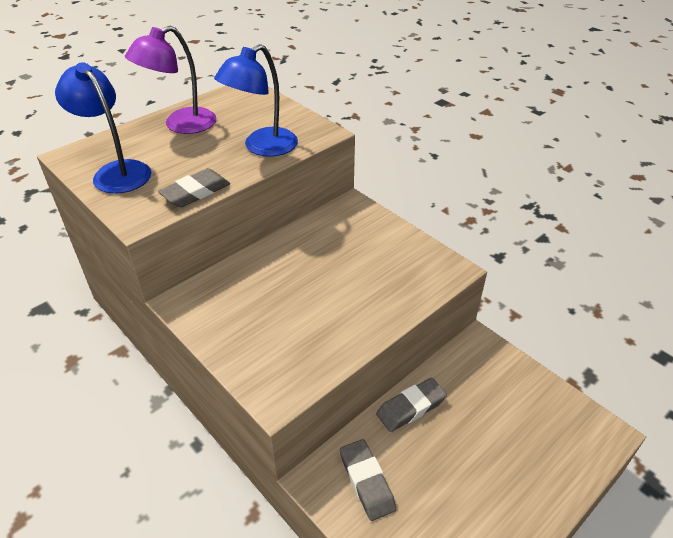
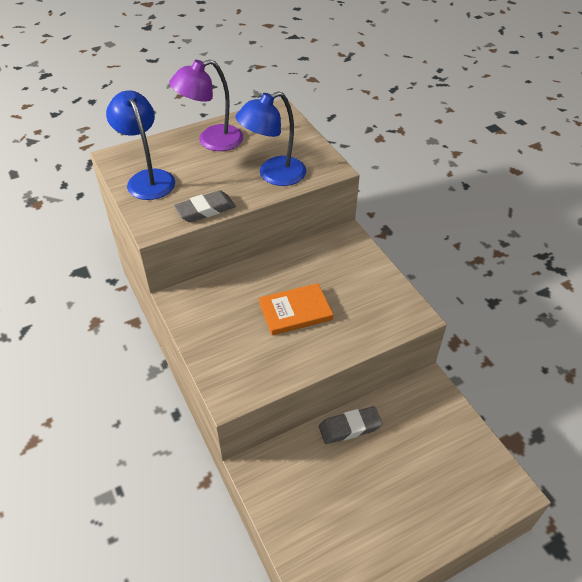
camera: 15 degrees right, 5 degrees up
grey eraser [340,439,396,521] -> none
none -> orange book [259,283,333,335]

